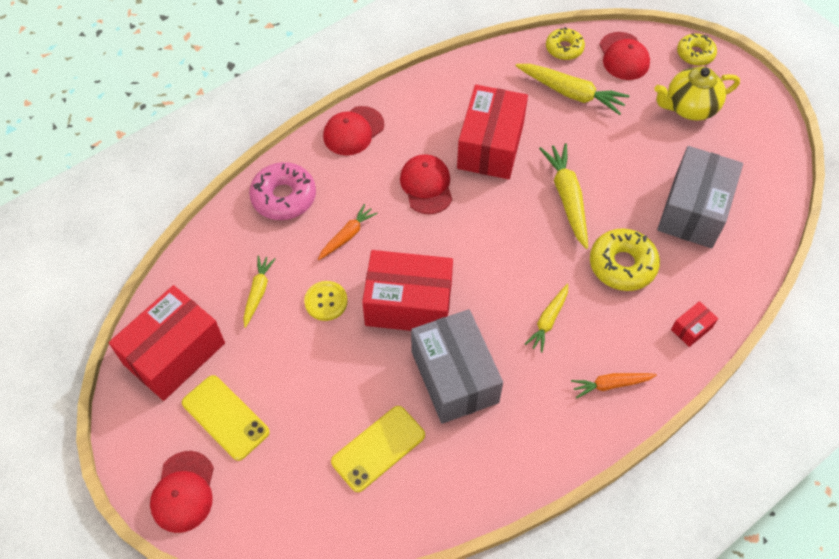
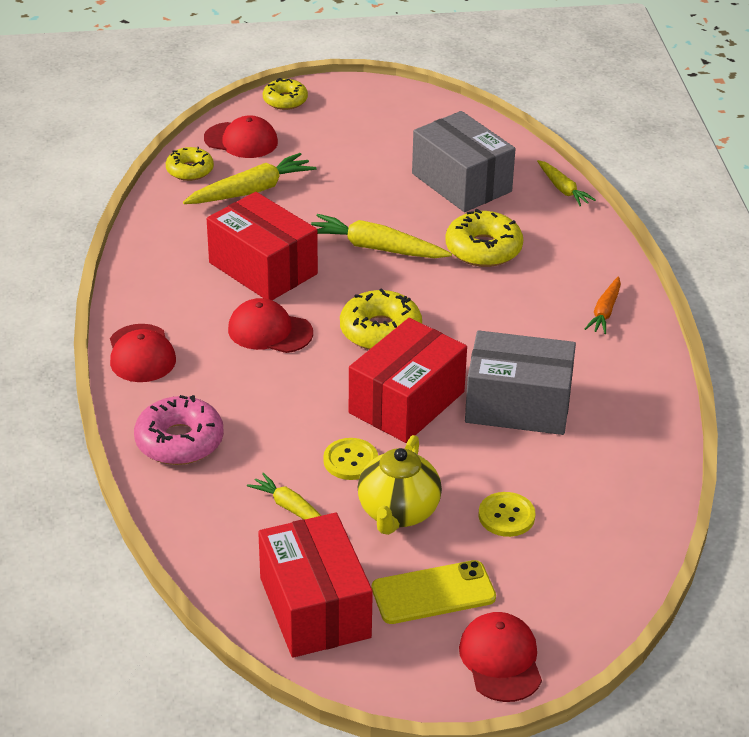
camera: 60 degrees left, 20 degrees down
red cap [150,451,214,533] -> red cap turned 135 degrees counterclockwise [459,612,542,702]
orange carrot [318,204,378,260] -> none
yellow phone [331,406,425,492] -> none
yellow carrot [525,284,568,353] -> yellow carrot moved to [537,160,596,206]
yellow teapot [654,67,740,121] -> yellow teapot moved to [358,435,442,535]
red box [671,301,718,347] -> none
none -> yellow donut [340,288,422,350]
none -> yellow button [479,492,535,537]

